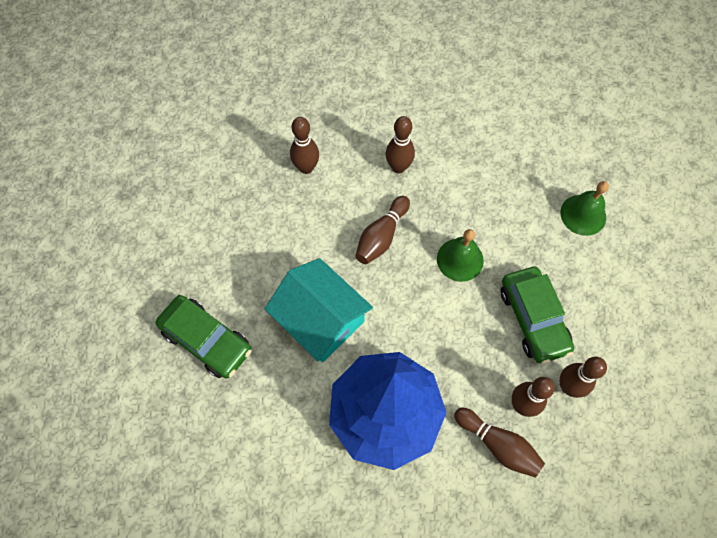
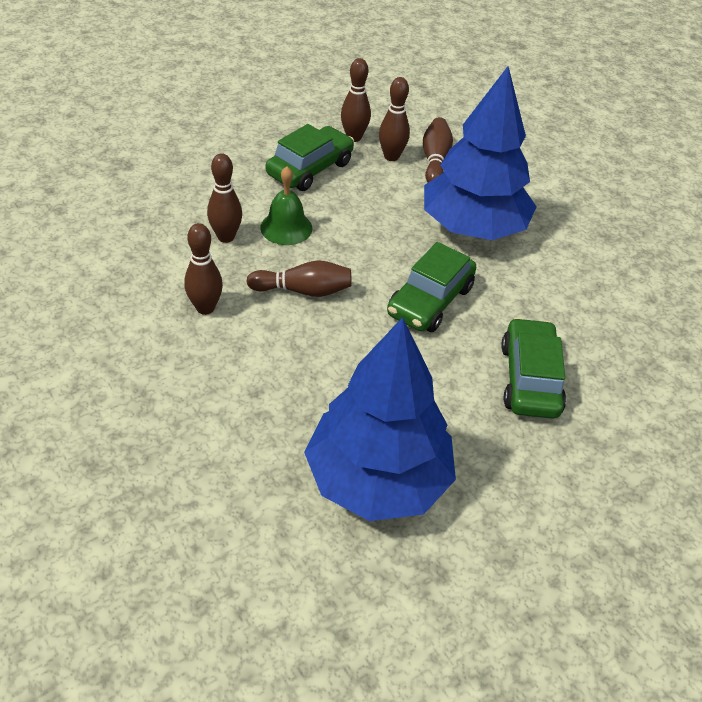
camera: 125 degrees left, 20 degrees down
turquoise house [265,258,373,362] -> green car [387,242,477,332]
brown bowling pin [290,117,319,174] -> brown bowling pin moved to [207,153,242,243]
green bell [560,181,609,236] -> none
none -> blue tree [304,317,456,521]

